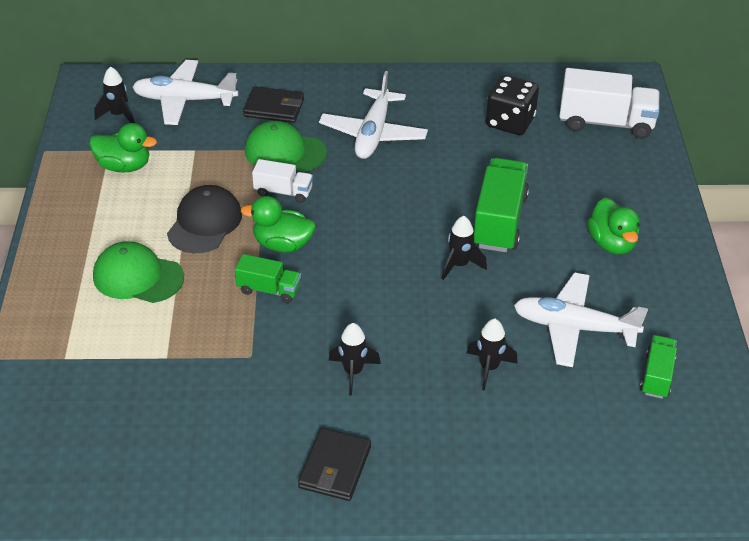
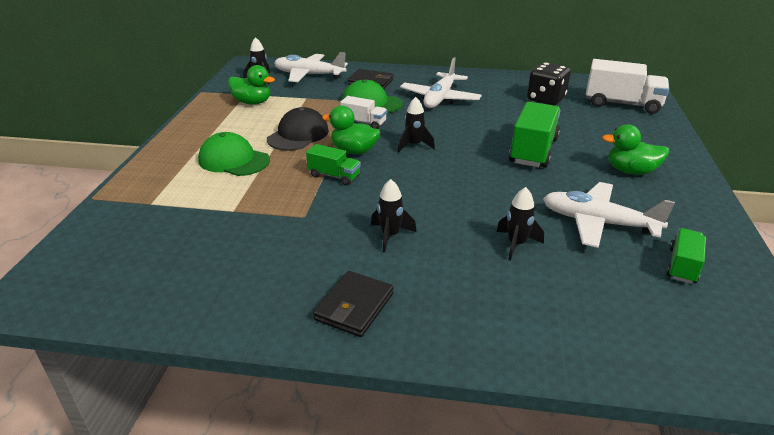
camera: 10 degrees right, 10 degrees down
black rocket [442,216,487,280] -> black rocket moved to [397,97,435,153]
green duck [588,198,640,255] -> green duck turned 105 degrees clockwise [602,124,669,175]

